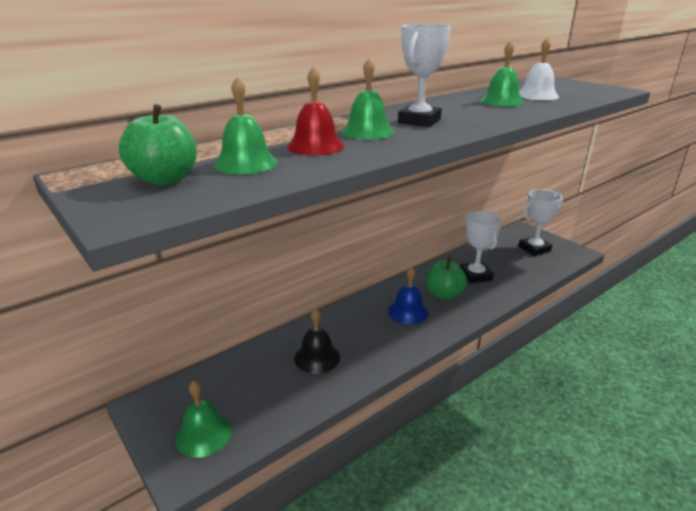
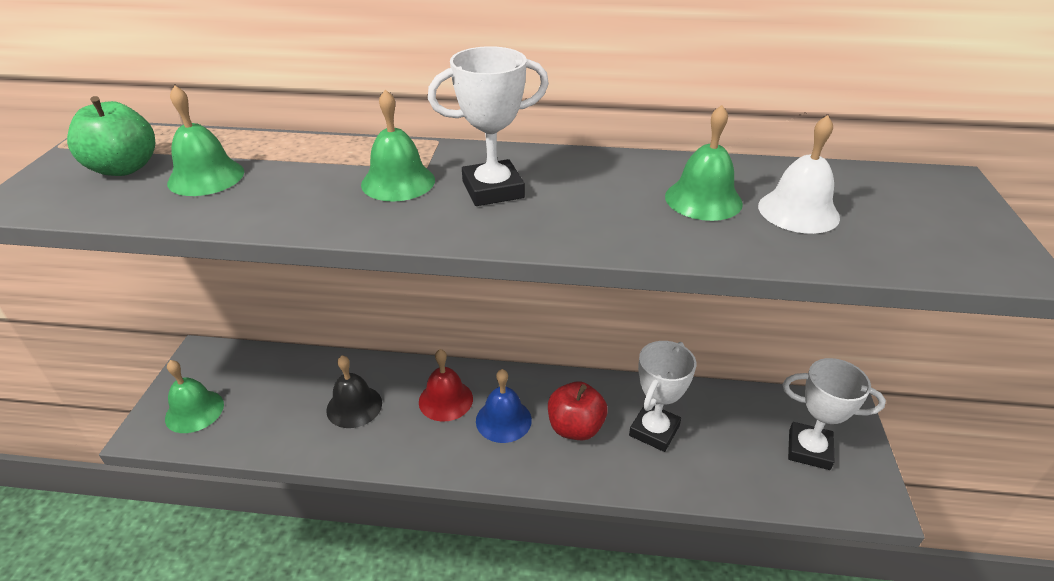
camera: 45 degrees right, 10 degrees up
red bell [287,67,345,156] -> red bell moved to [419,349,473,422]
green apple [426,257,467,300] -> red apple [548,381,608,440]

